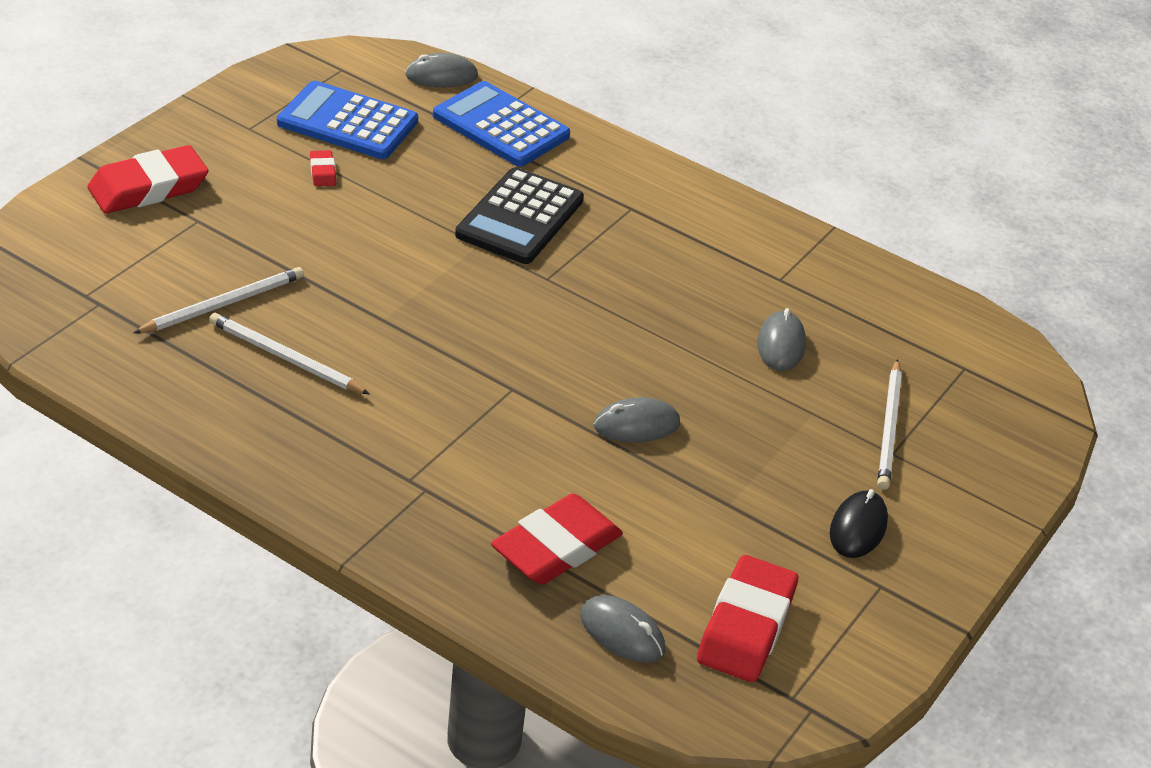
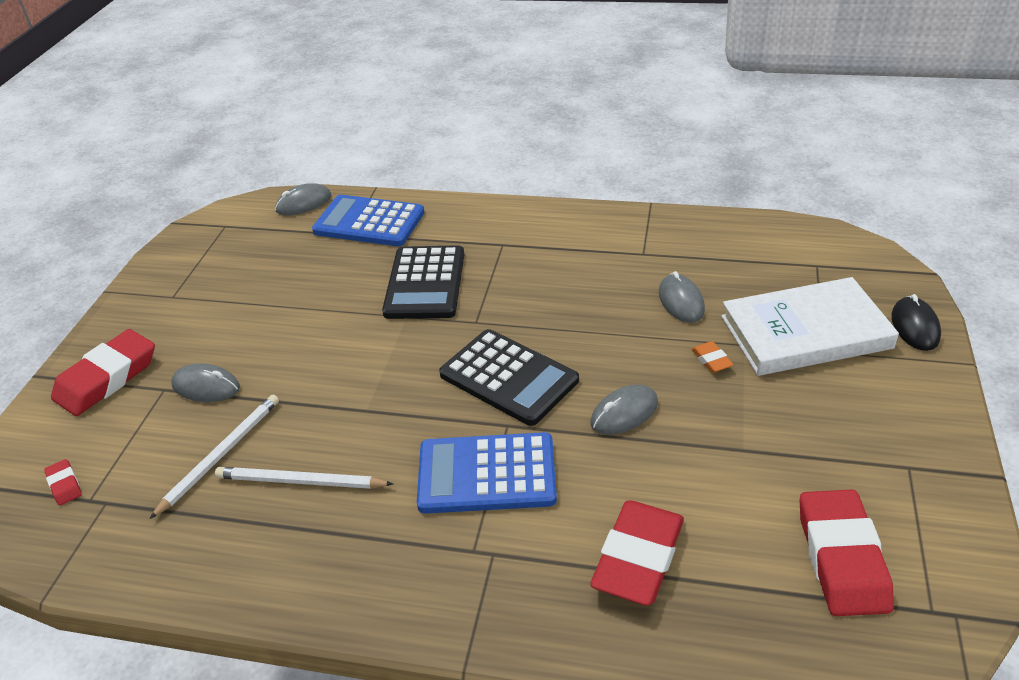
camera: 15 degrees left, 0 degrees up
blue calculator [277,81,418,159] -> blue calculator moved to [417,432,557,514]
red eraser [310,150,336,186] -> red eraser moved to [44,459,82,506]
grey mouse [580,595,665,663] -> grey mouse moved to [171,363,240,402]
black mouse [830,489,888,558] -> black mouse moved to [891,294,941,351]
white pencil [877,359,902,490] -> white book [721,277,899,376]
none -> black calculator [439,329,579,426]
none -> orange eraser [691,341,734,373]

